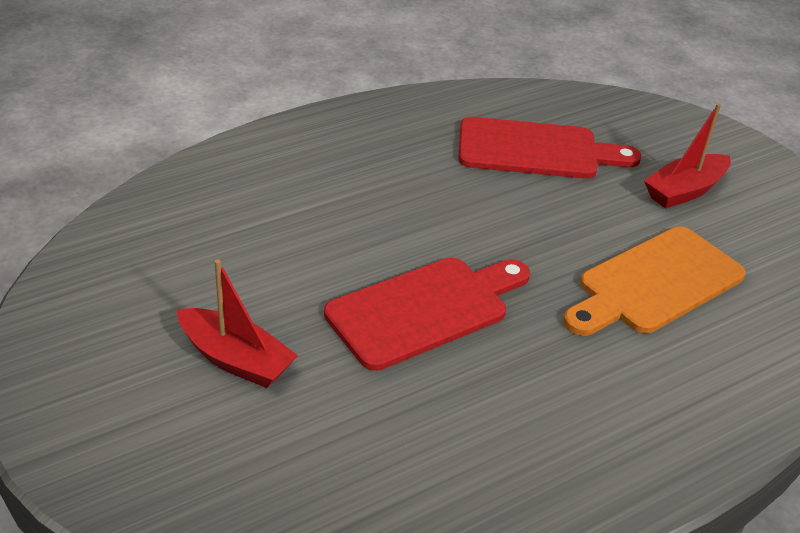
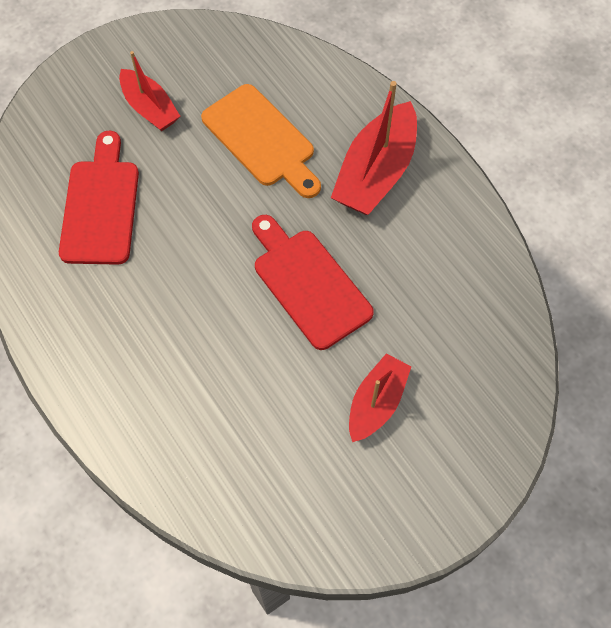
camera: 90 degrees left, 25 degrees up
none -> red boat [331,81,417,215]

